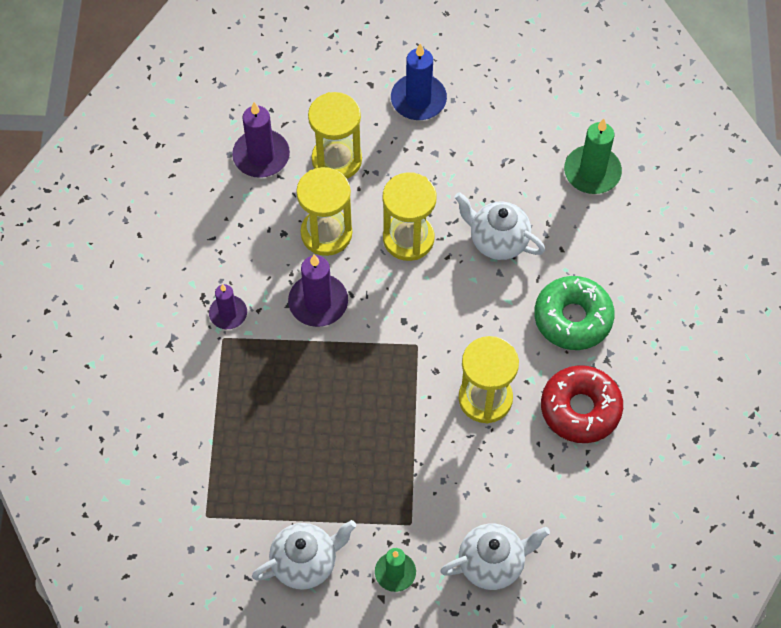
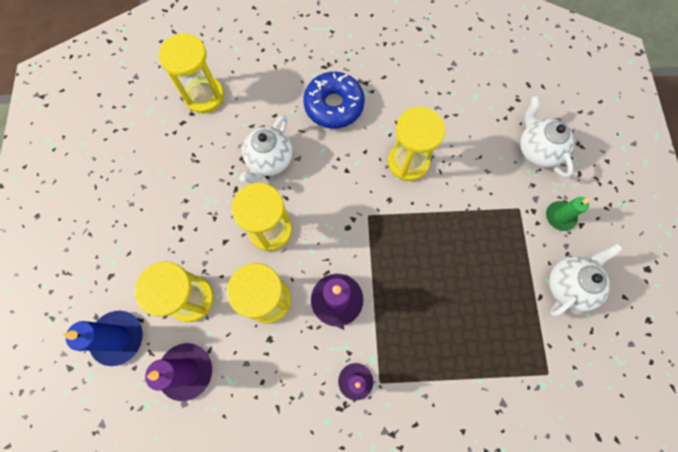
camera: 95 degrees left, 10 degrees up
white teapot [252,520,356,590] -> white teapot turned 75 degrees clockwise [549,243,623,317]
blue candle [391,43,447,120] -> blue candle moved to [62,311,143,366]
green donut [534,276,614,350] -> blue donut [303,72,365,129]
red donut [541,365,623,443] -> none
green candle [564,119,622,194] -> yellow hourglass [159,33,224,114]

